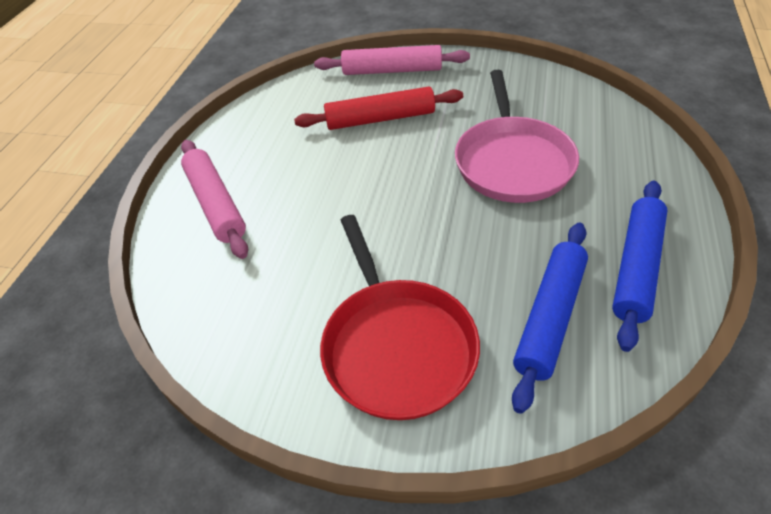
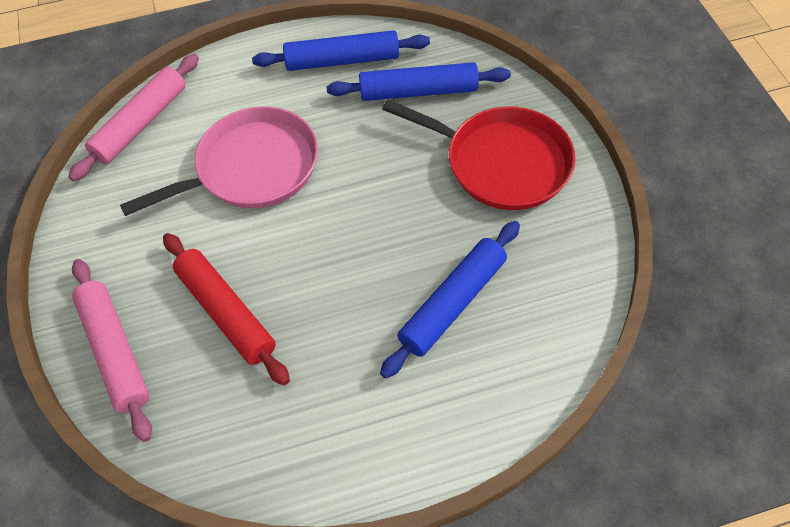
camera: 120 degrees left, 10 degrees up
pink rolling pin [181,140,248,259] -> pink rolling pin moved to [68,54,199,181]
red pan [320,215,480,420] -> red pan turned 75 degrees clockwise [382,100,576,210]
none -> blue rolling pin [380,221,520,379]

